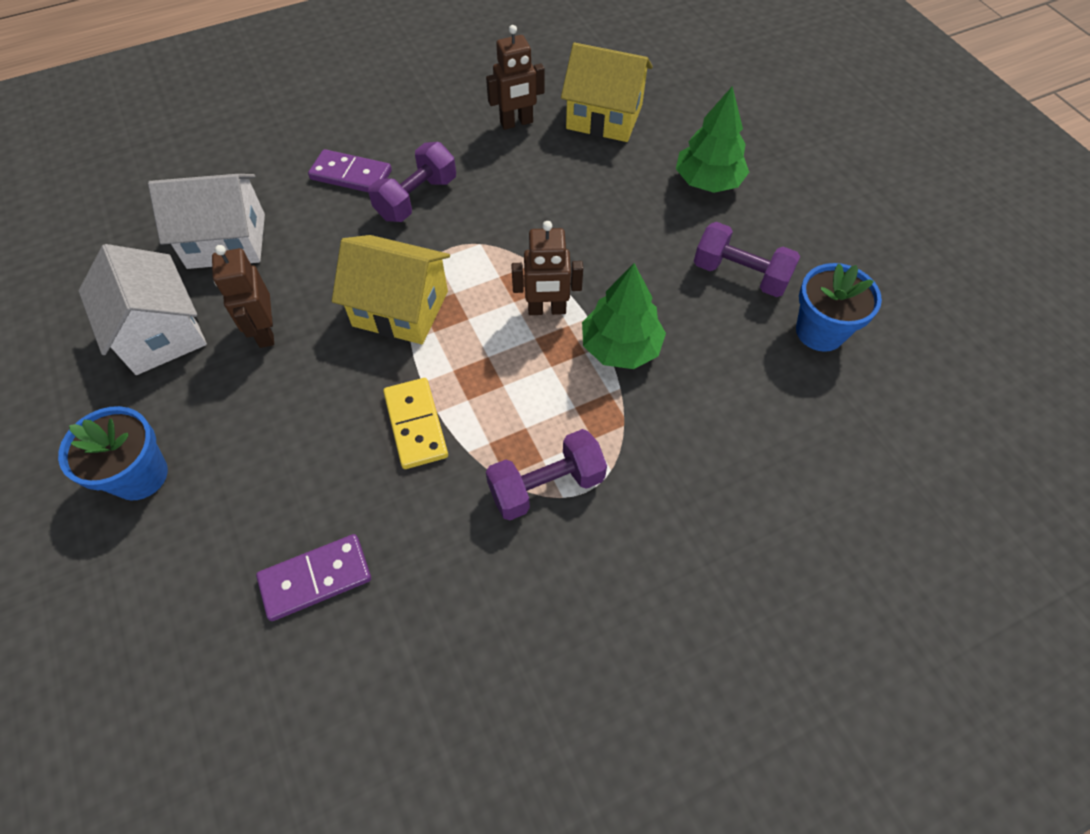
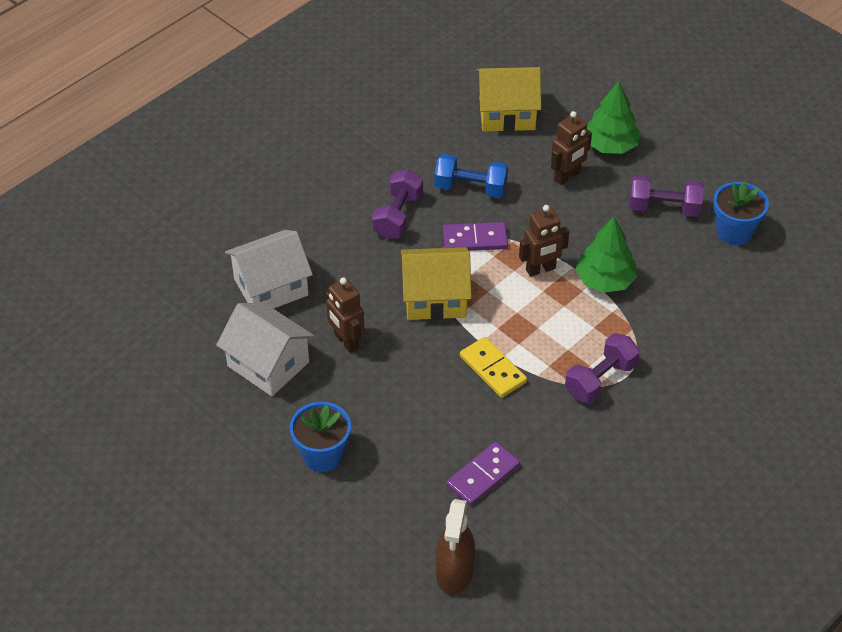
camera: 20 degrees left, 10 degrees down
purple domino [308,149,392,192] -> purple domino moved to [443,222,508,251]
brown robot [486,25,545,130] -> brown robot moved to [551,111,592,185]
none -> blue dumbbell [434,154,508,198]
none -> brown spray bottle [436,499,475,595]

